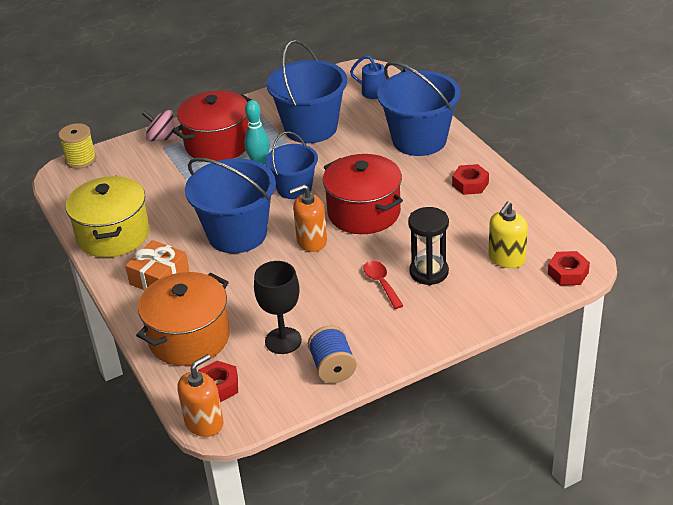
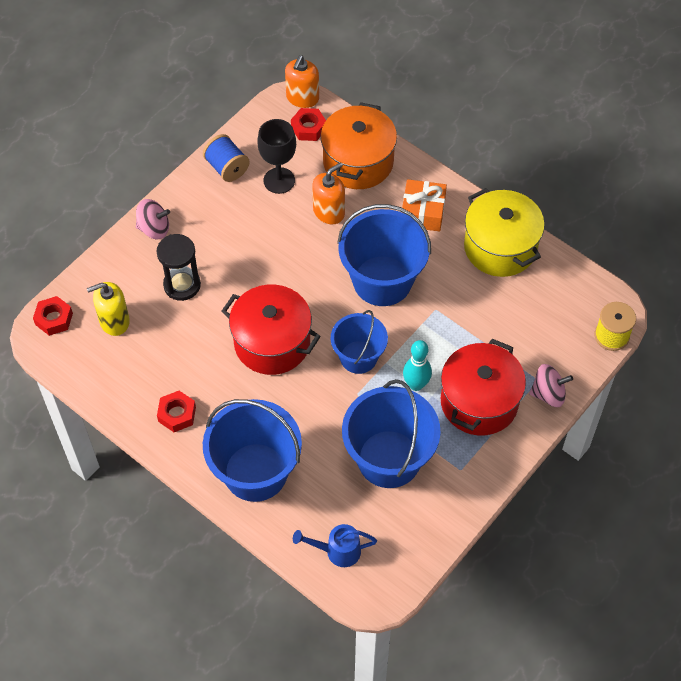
camera: 155 degrees right, 20 degrees up
orange soap dispenser [289,184,327,252] -> orange soap dispenser moved to [312,162,345,224]
red spoon [363,260,404,309] -> none
yellow soap dispenser [488,201,528,268] -> yellow soap dispenser turned 120 degrees counterclockwise [87,282,130,336]
none -> pink spinning top [136,199,170,239]

